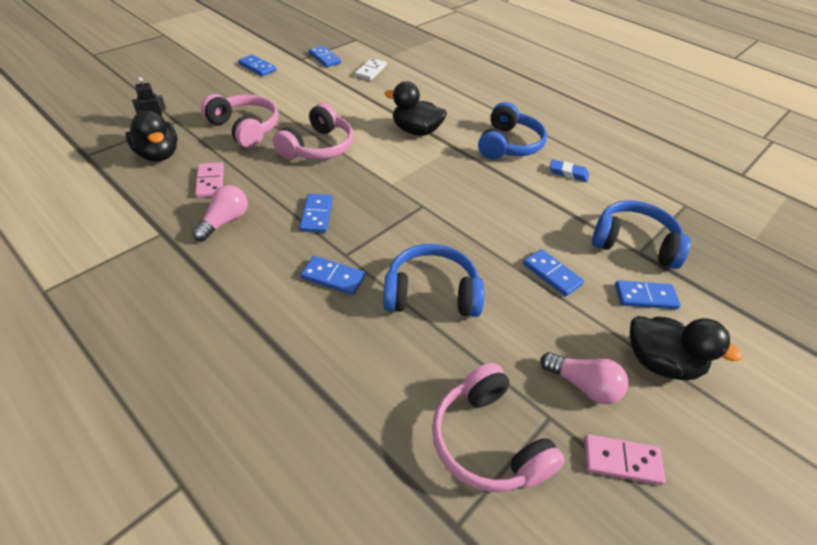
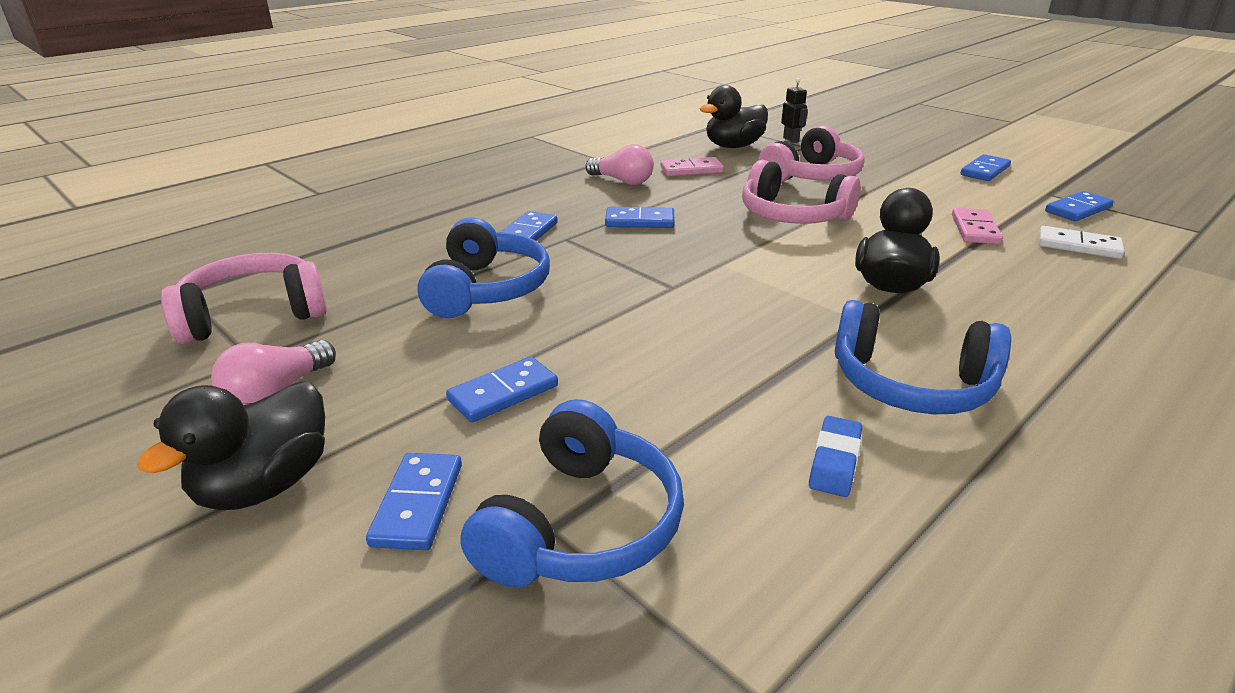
camera: 95 degrees right, 15 degrees down
pink domino [584,434,666,485] -> pink domino moved to [952,208,1003,244]

